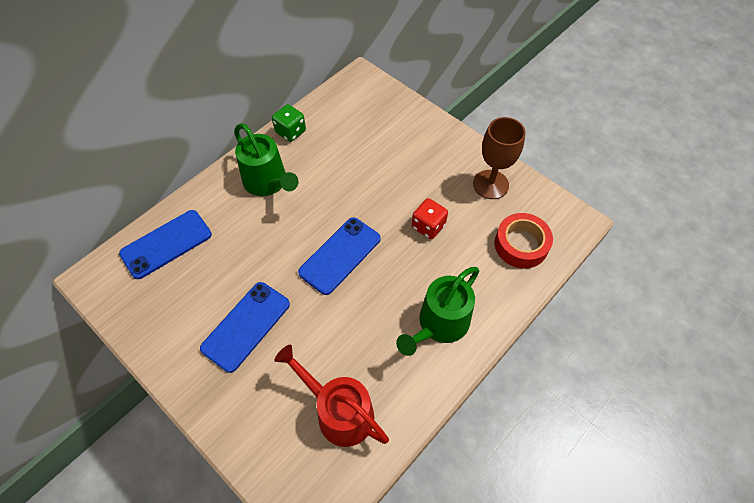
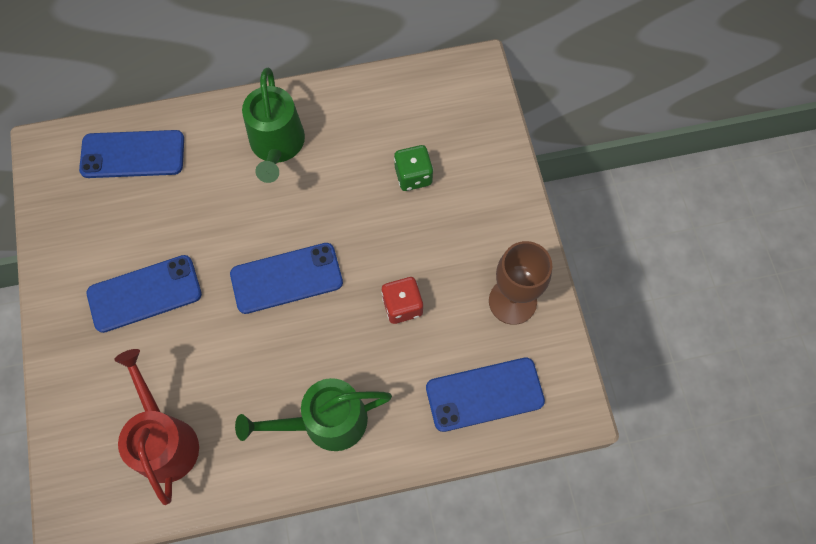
camera: 35 degrees right, 10 degrees up
green dice [272,104,306,142] -> green dice moved to [394,145,433,191]
red tape [494,213,553,269] -> blue phone [426,358,545,432]

